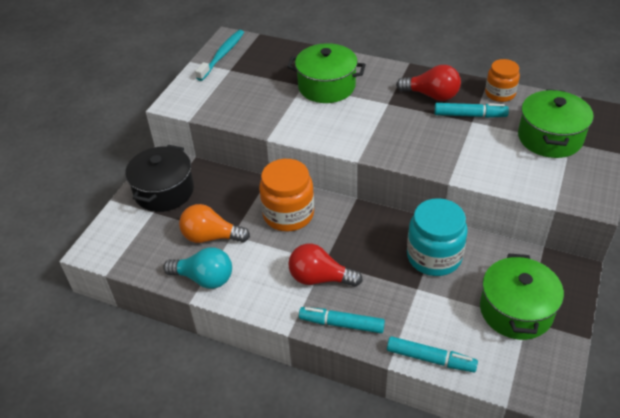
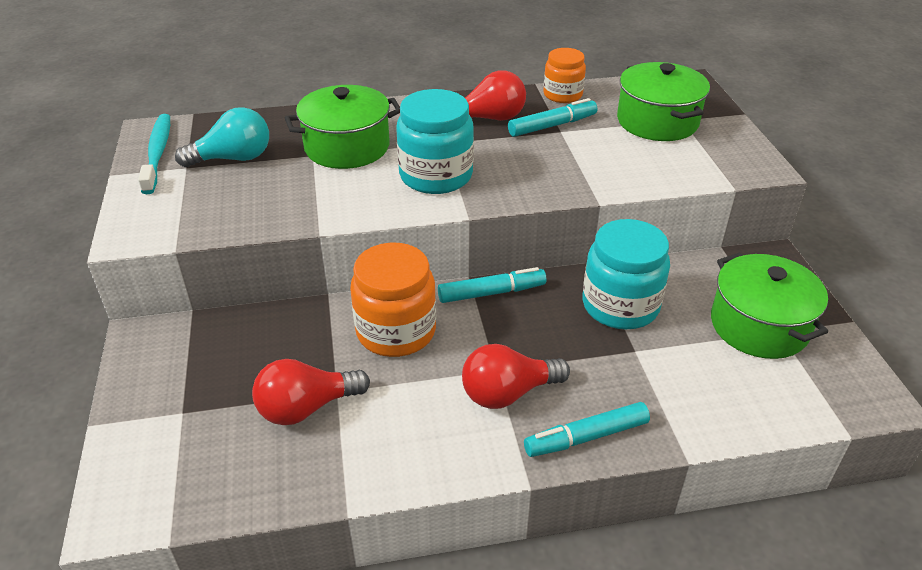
camera: 35 degrees left, 5 degrees down
black pot [125,145,194,212] -> none
turquoise light bulb [163,247,232,289] -> turquoise light bulb moved to [175,107,269,167]
orange light bulb [179,204,250,243] -> red light bulb [252,359,370,425]
turquoise marker [387,336,478,372] -> turquoise marker moved to [438,267,546,303]
none -> turquoise jar [396,89,474,194]

